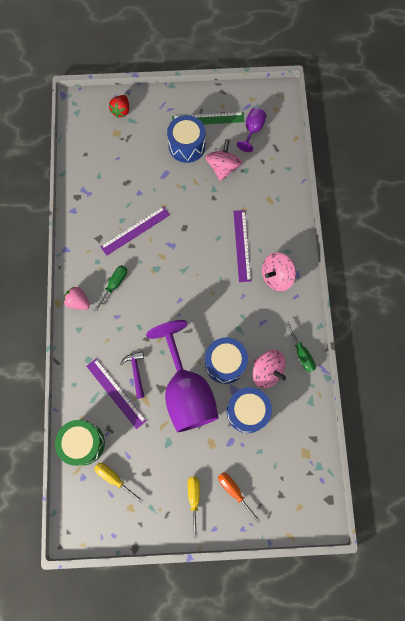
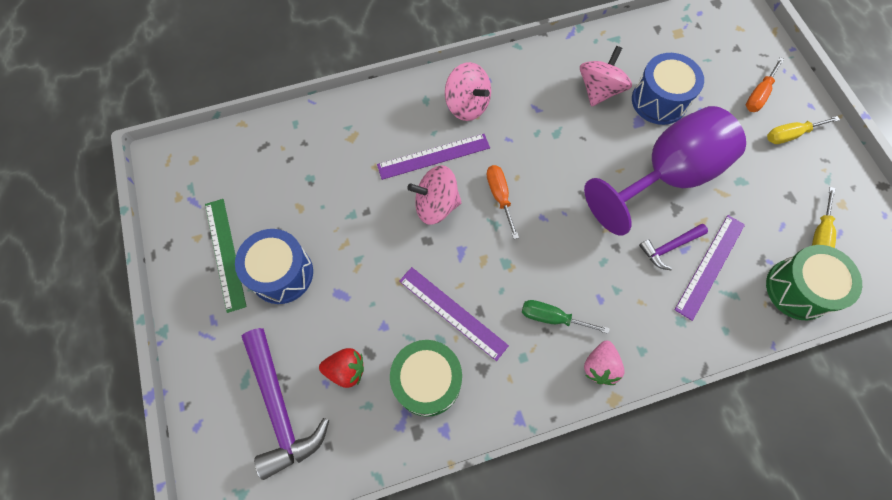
camera: 105 degrees left, 5 degrees down
red strawberry [109,95,129,118] -> red strawberry moved to [319,348,364,388]
blue drum [205,337,248,384] -> none
pink spinning top [206,139,242,181] -> pink spinning top moved to [407,165,462,225]
purple goblet [237,108,267,152] -> none
green screwdriver [285,322,316,372] -> none
none -> purple hammer [242,328,329,480]
none -> green drum [390,340,462,417]
none -> orange screwdriver [486,165,519,239]

